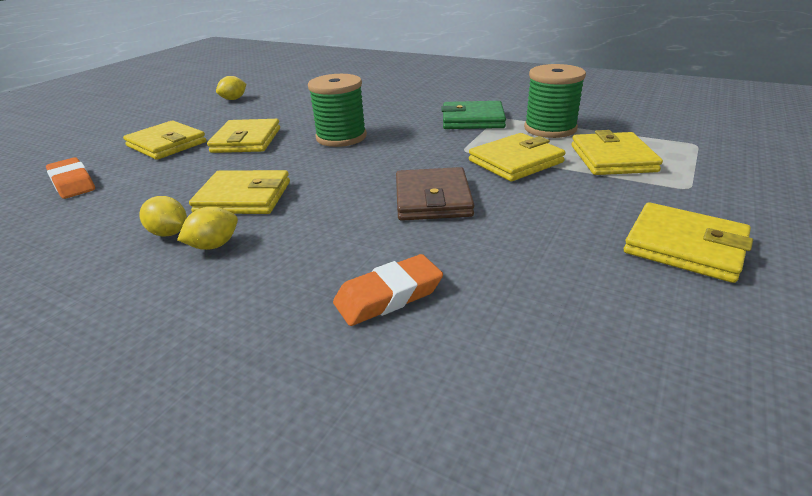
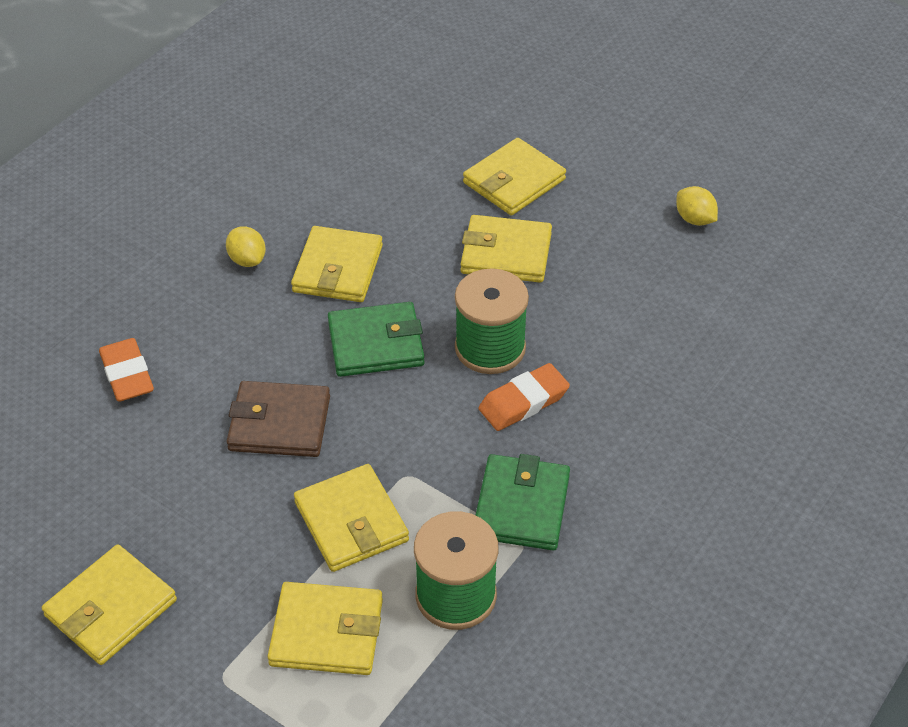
camera: 95 degrees right, 15 degrees up
orange eraser [46,157,95,199] -> orange eraser moved to [478,363,570,431]
yellow lemon [139,196,187,237] -> none
none -> green wallet [328,302,425,377]

